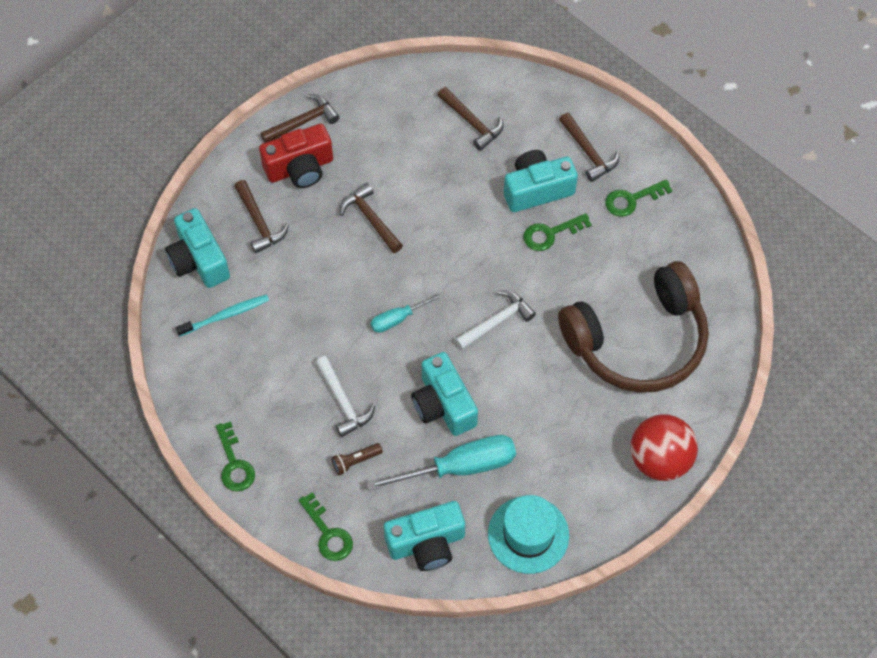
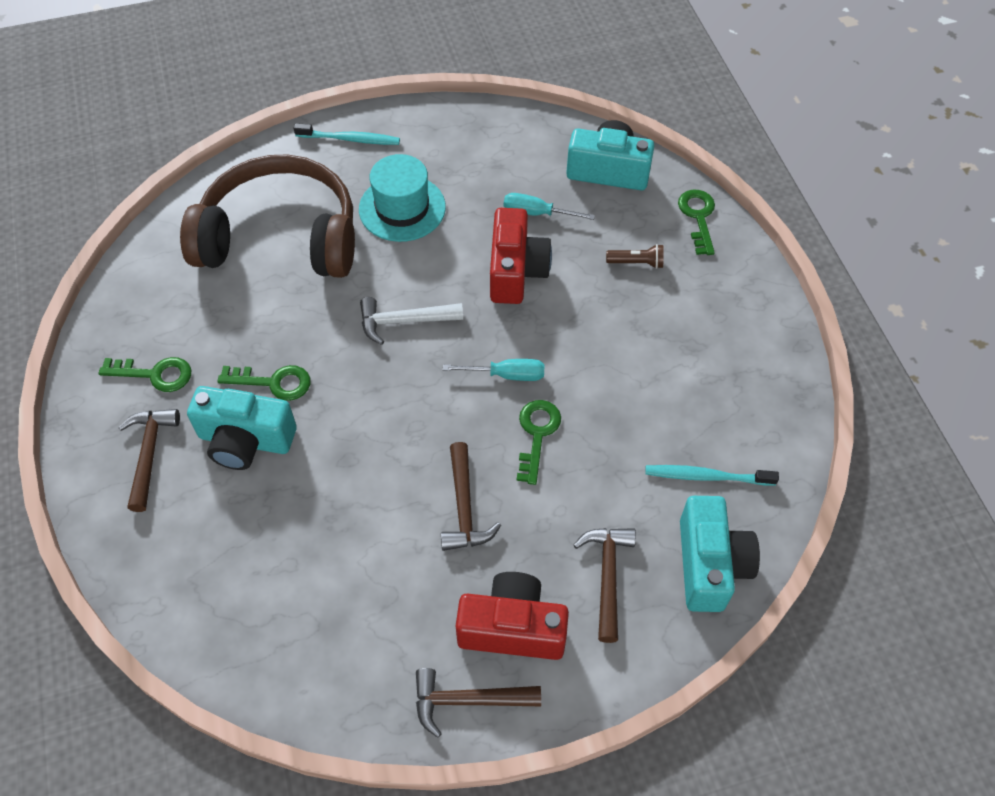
camera: 150 degrees left, 5 degrees down
green key [216,421,255,491] -> green key moved to [517,400,561,485]
white hammer [315,356,375,437] -> none
turquoise screwdriver [366,435,516,491] -> turquoise screwdriver [504,193,595,220], size x0.55
turquoise camera [411,352,478,436] -> red camera [490,208,552,304]
brown hammer [438,87,503,151] -> none
turquoise hat [488,495,569,574] -> turquoise hat moved to [359,154,446,242]
red ball [631,414,698,481] -> turquoise toothbrush [294,123,400,145]

